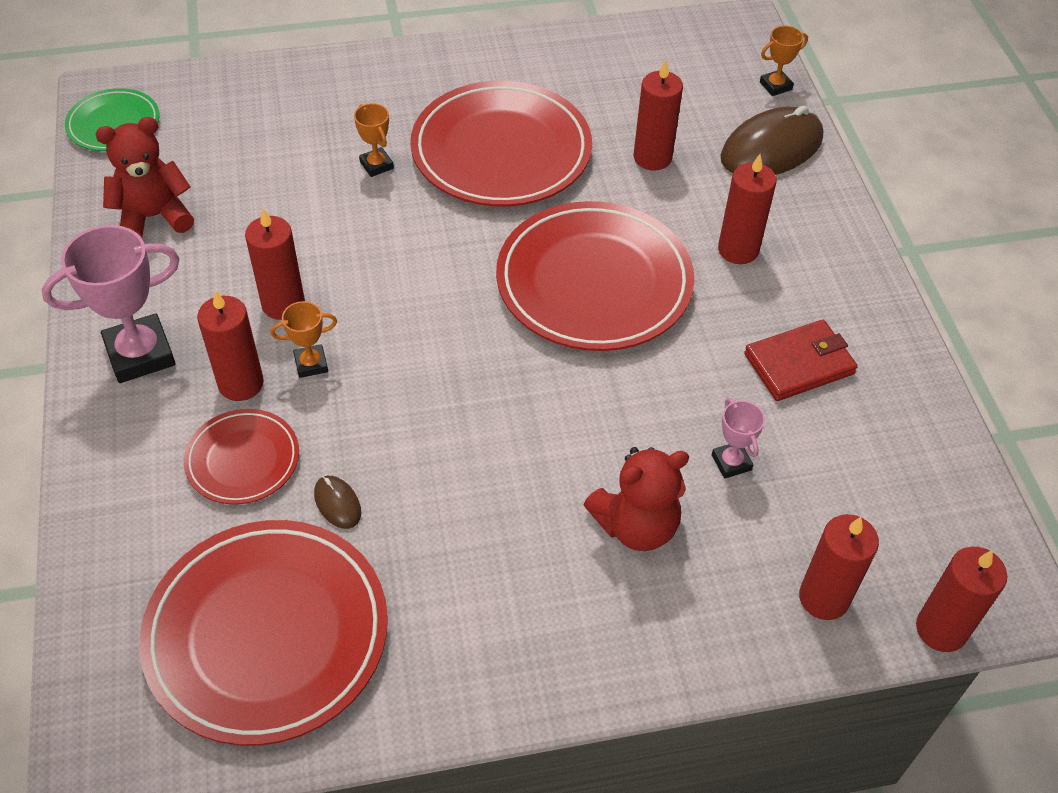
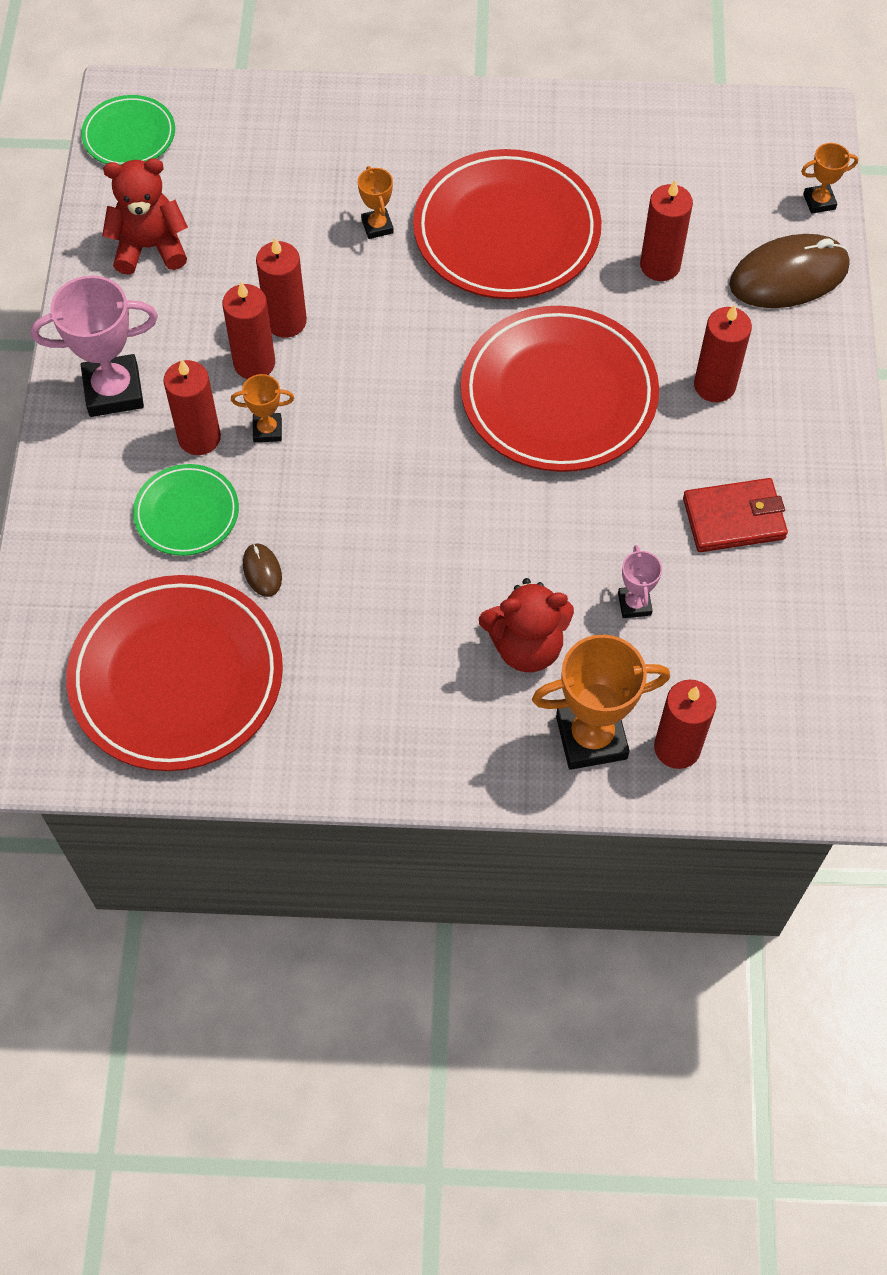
camera: 15 degrees right, 10 degrees up
red plate [184,409,299,504] -> green plate [133,464,239,556]
red candle [916,547,1007,652] -> red candle moved to [256,238,307,338]
none -> orange trophy [532,634,670,770]

